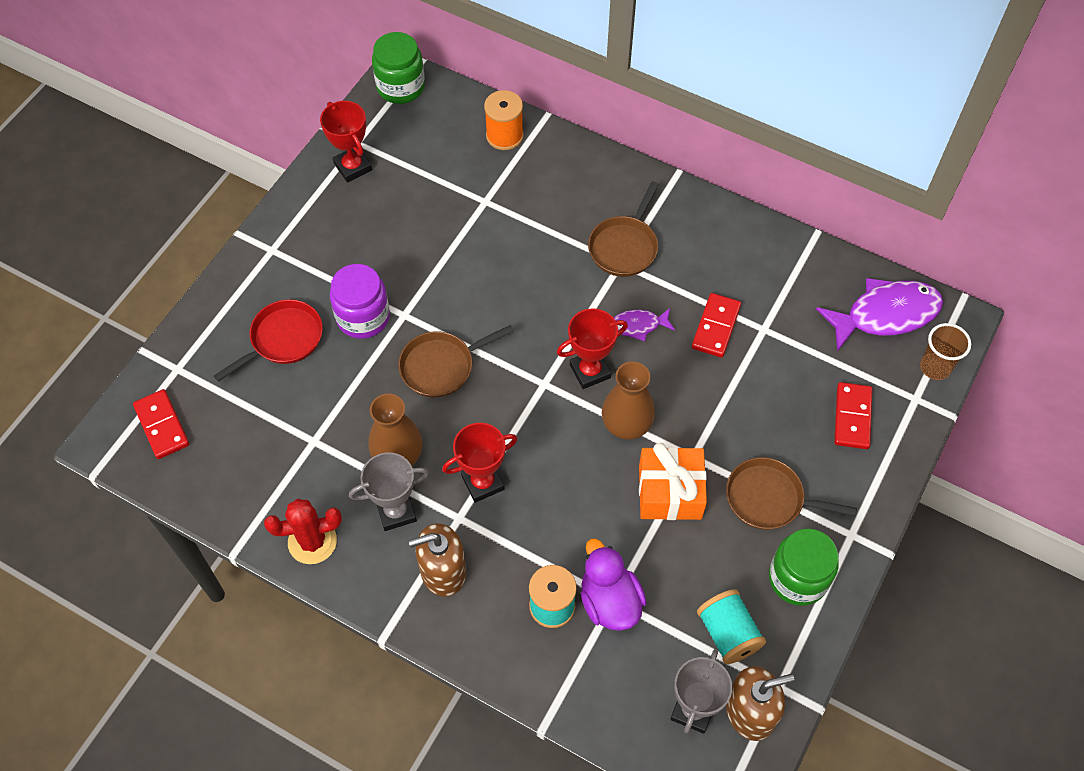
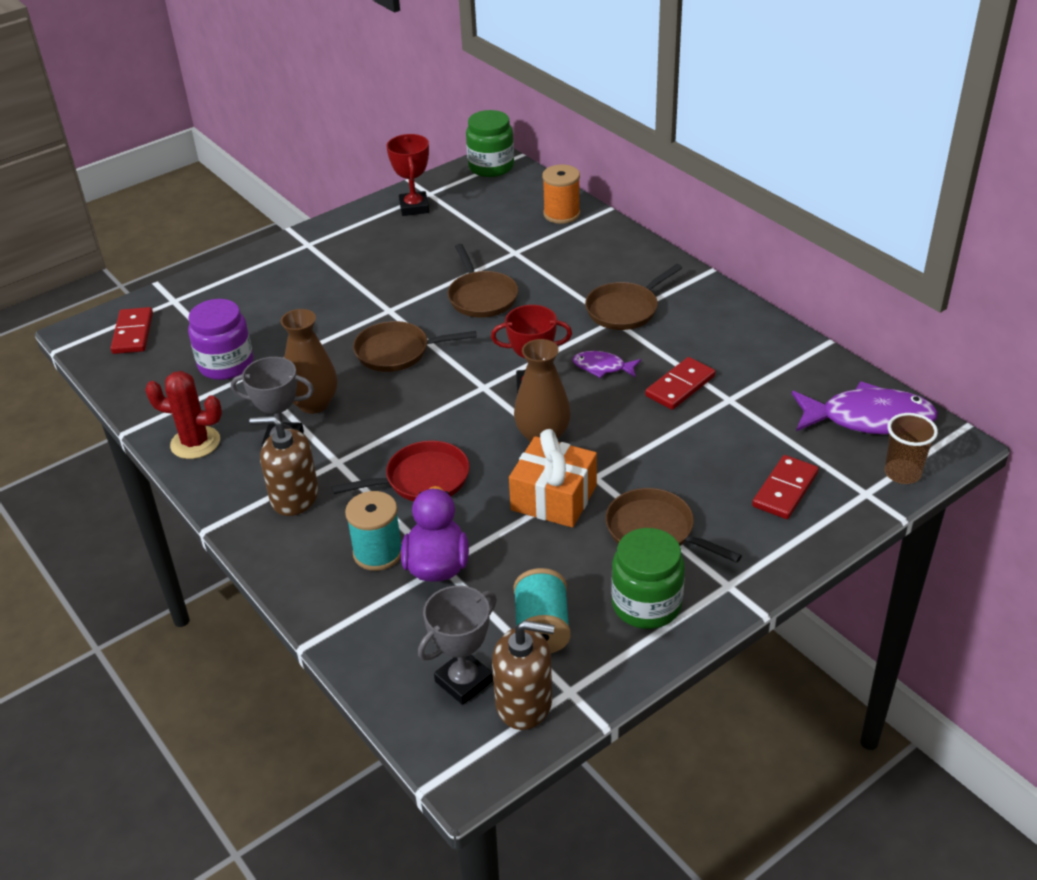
camera: 25 degrees right, 20 degrees down
red pan [214,299,323,382] -> red pan moved to [332,441,470,501]
purple jar [330,264,390,339] -> purple jar moved to [188,299,254,380]
red trophy [442,423,517,503] -> none
none -> brown pan [448,244,518,318]

